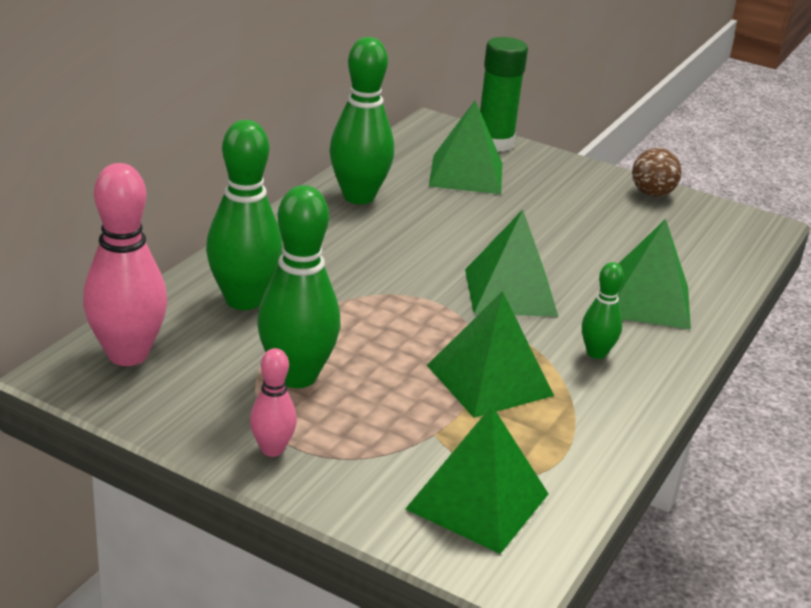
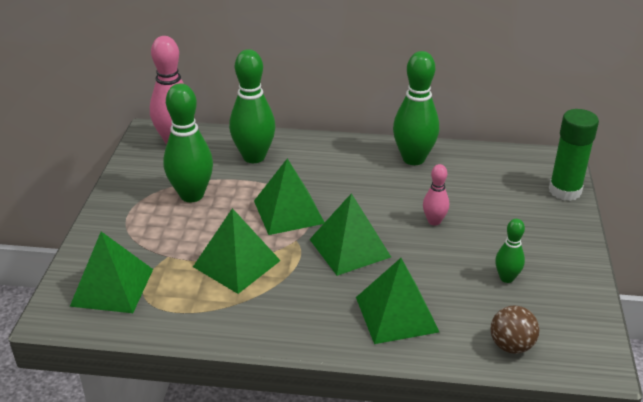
camera: 70 degrees right, 5 degrees up
pink bowling pin [250,348,297,457] -> pink bowling pin moved to [423,164,449,226]
green pyramid [429,100,502,194] -> green pyramid moved to [254,158,325,235]
green bowling pin [582,262,624,359] -> green bowling pin moved to [495,219,525,283]
brown ball [632,148,682,197] -> brown ball moved to [490,305,539,354]

